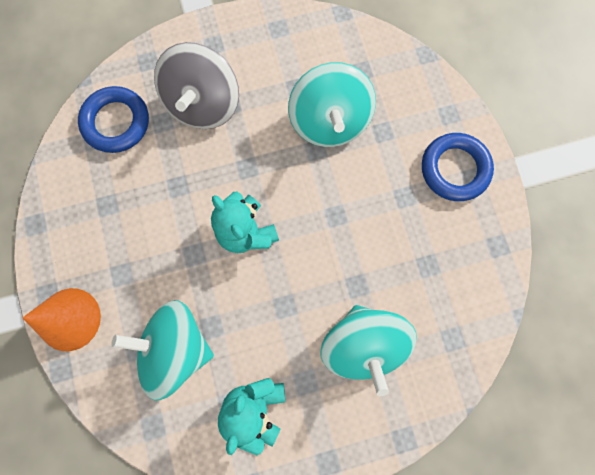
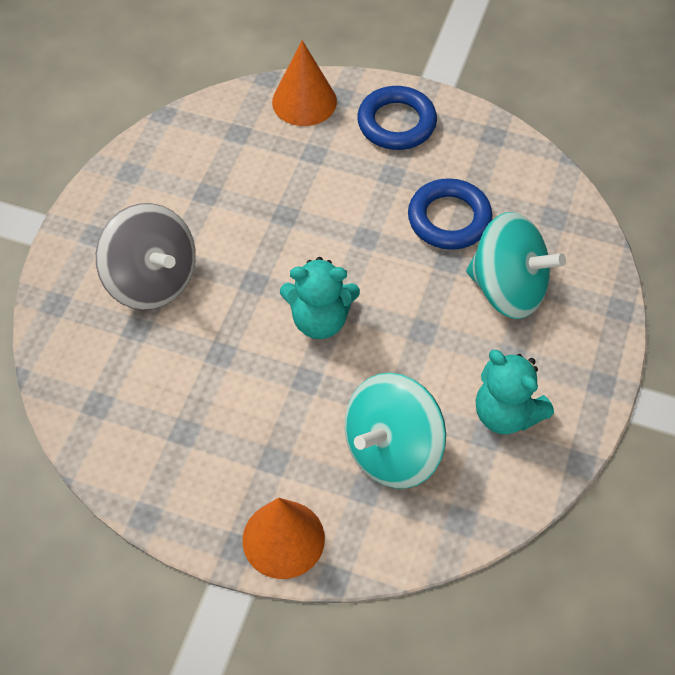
camera: 55 degrees left, 20 degrees down
blue ring [78,86,149,153] -> blue ring moved to [408,178,493,250]
turquoise spinning top [288,62,376,147] -> none
none -> orange cone [272,40,337,126]

